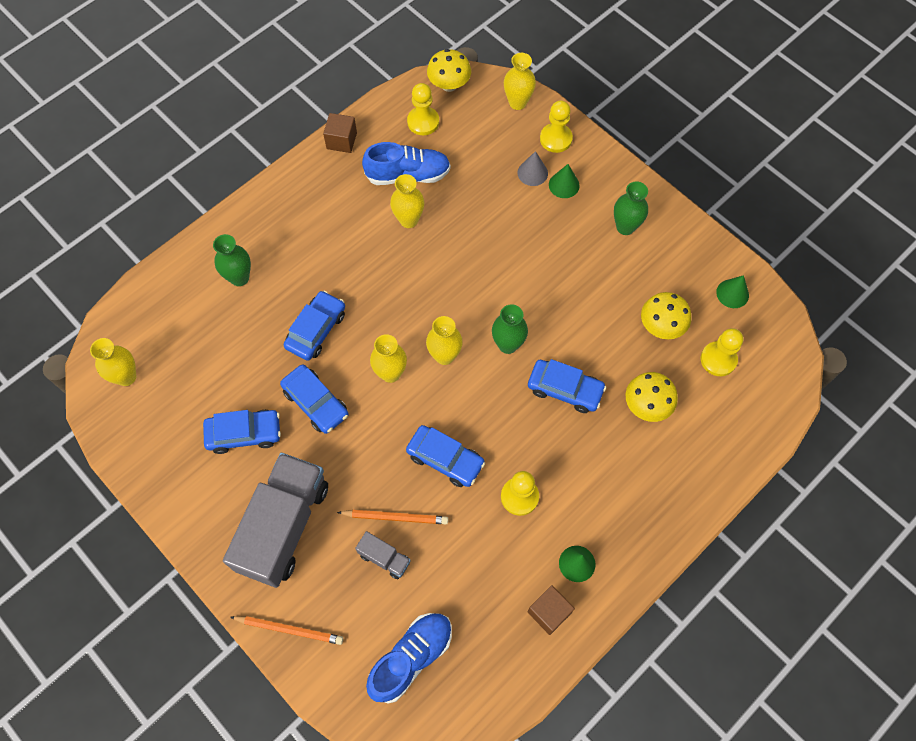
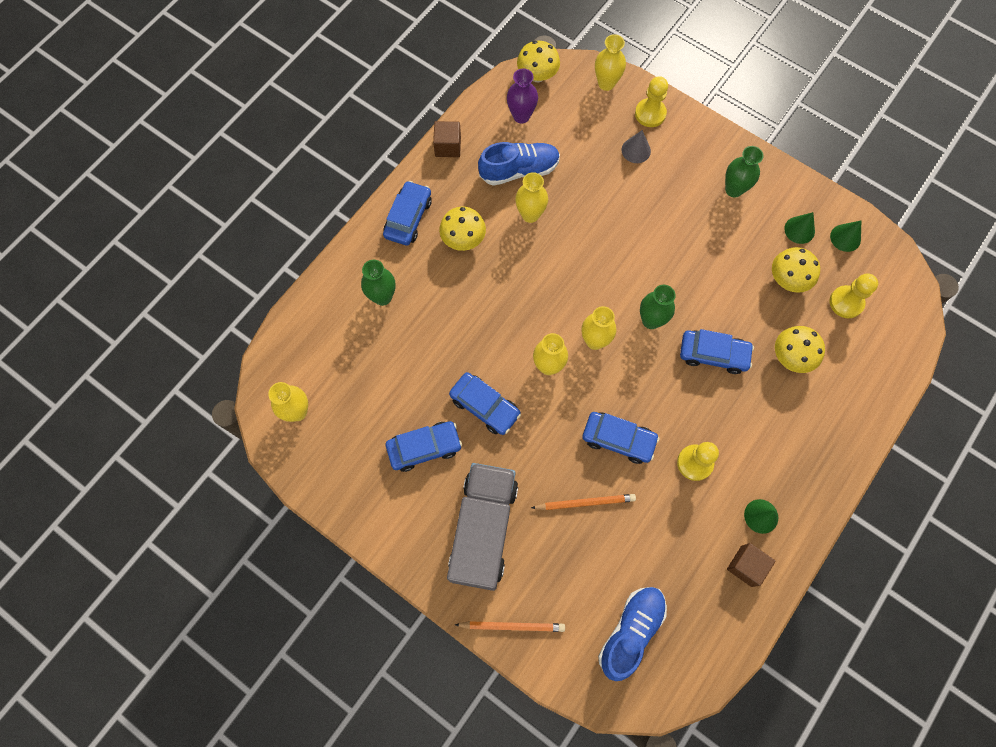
camera: 10 degrees left, 5 degrees up
blue car [284,291,345,361] -> blue car moved to [383,181,432,245]
grey truck [355,531,411,579] -> none
yellow pawn [407,83,439,135] -> purple vase [507,68,538,123]
green cone [549,164,580,198] -> green cone moved to [784,212,815,244]
none -> yellow mushroom [439,206,486,251]

